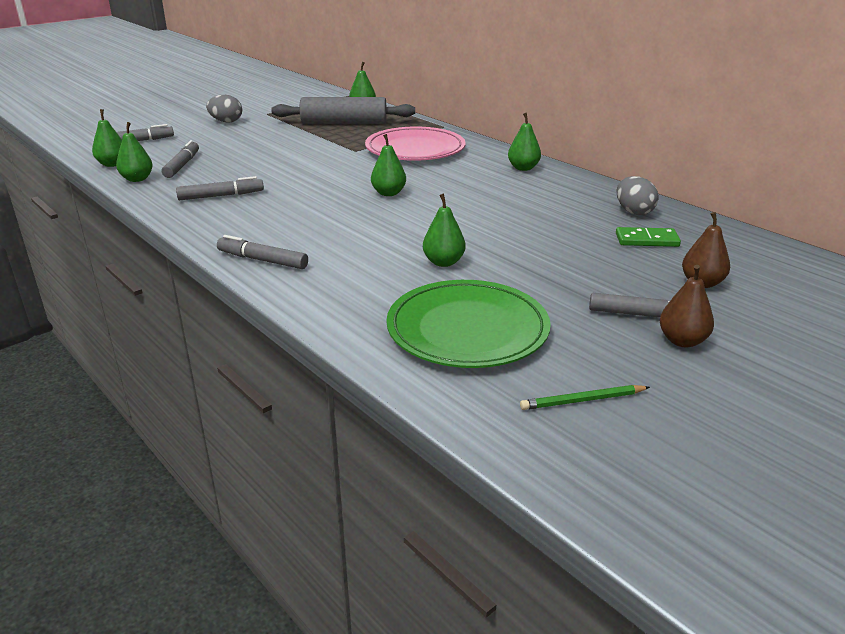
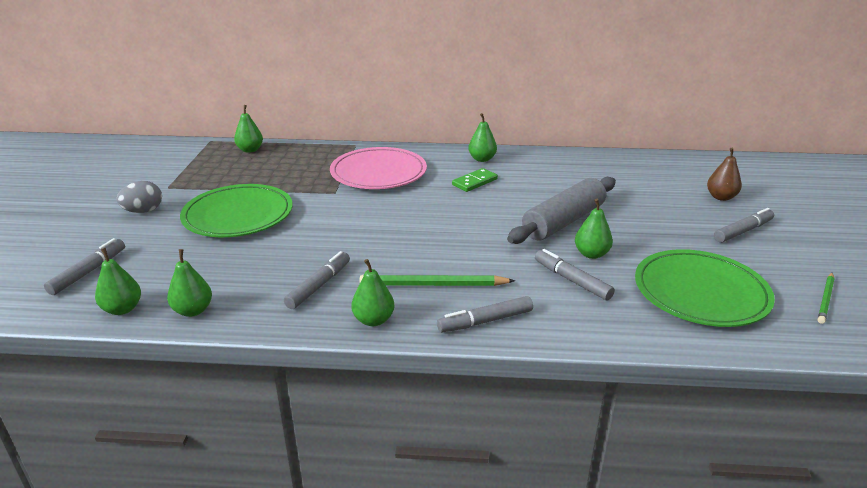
camera: 45 degrees left, 0 degrees up
grey marker [162,140,199,178] -> grey marker moved to [535,249,615,301]
grey rolling pin [271,97,415,124] -> grey rolling pin moved to [507,177,616,244]
green pear [371,134,406,196] -> green pear moved to [351,259,395,326]
green domino [616,227,681,247] -> green domino moved to [452,168,498,192]
grey egg [617,176,659,215] -> none
brown pear [660,265,714,347] -> none
none -> green plate [180,184,293,237]
none -> green pencil [359,275,515,286]

